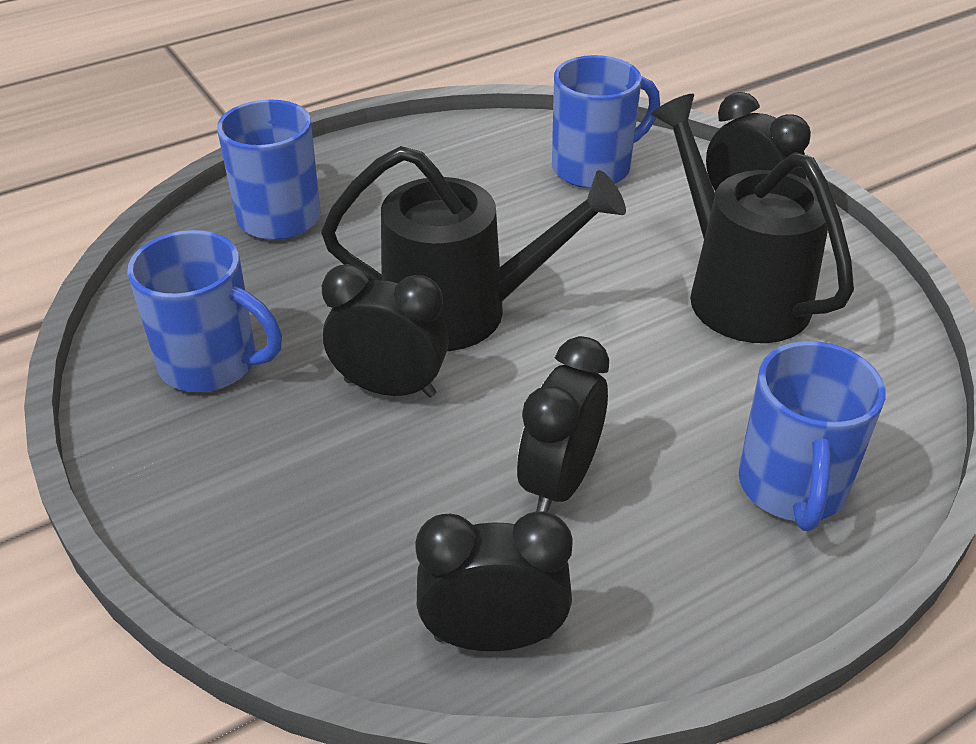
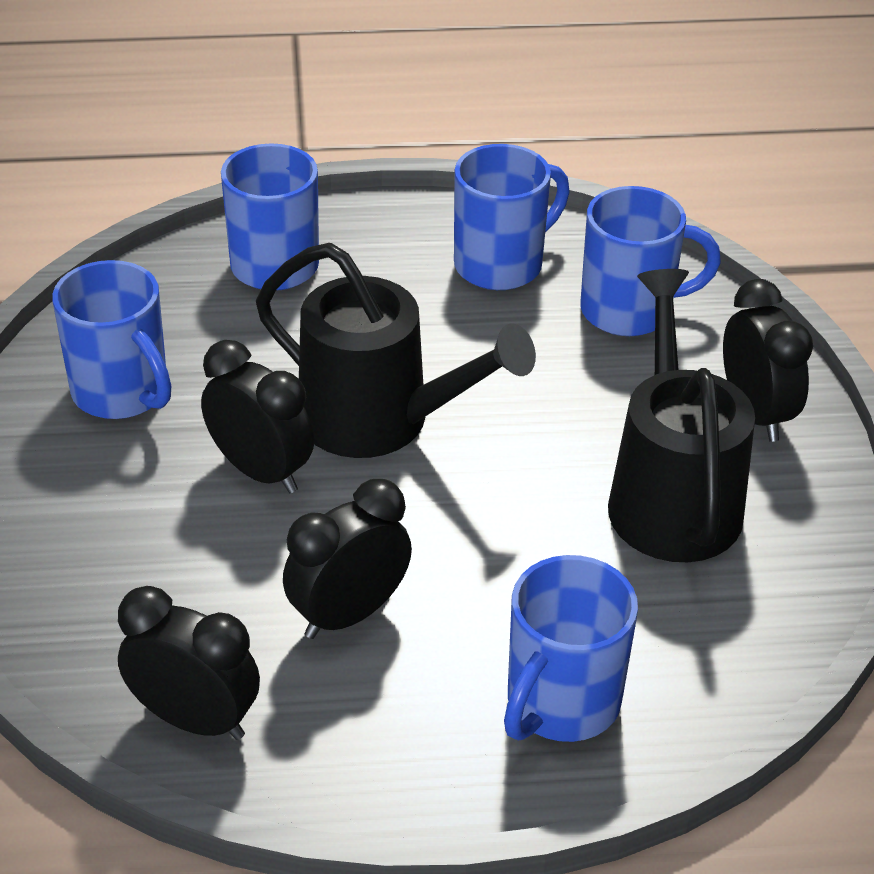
camera: 25 degrees right, 0 degrees up
none -> blue mug [454,144,570,290]

